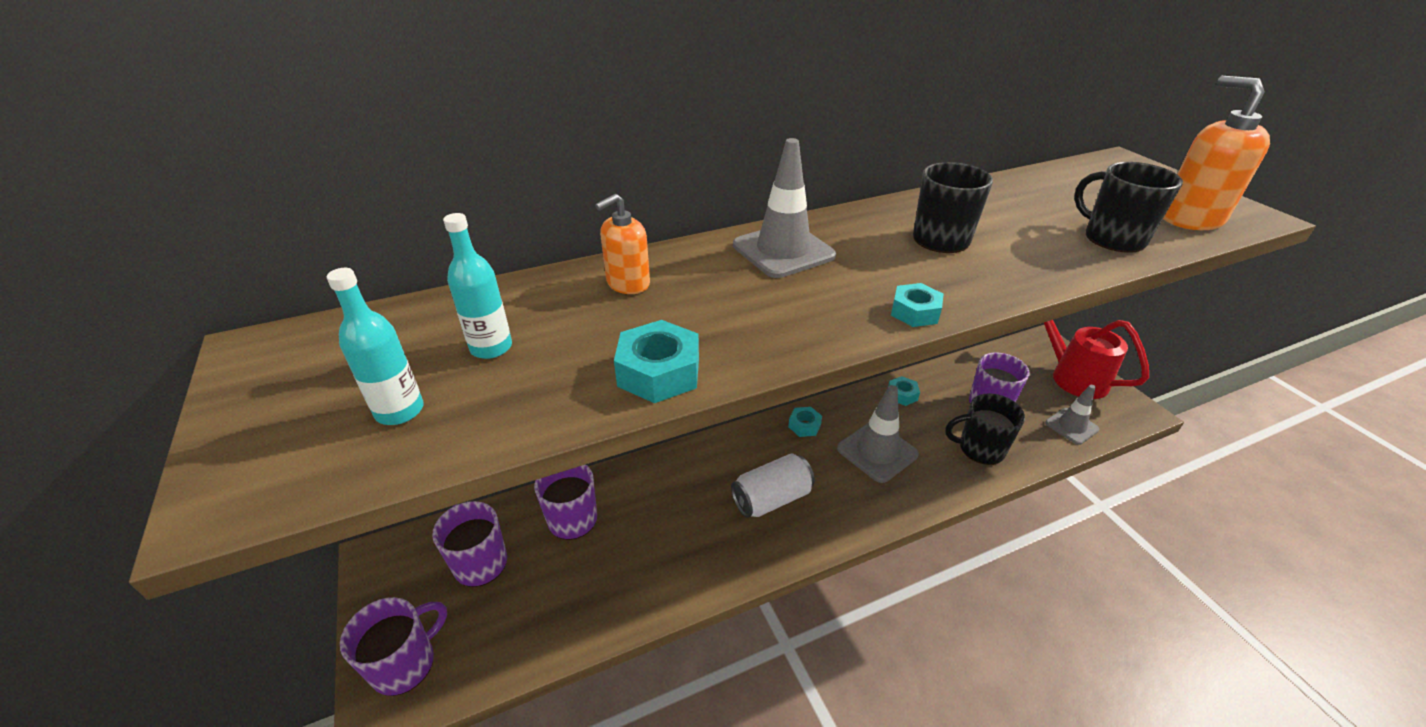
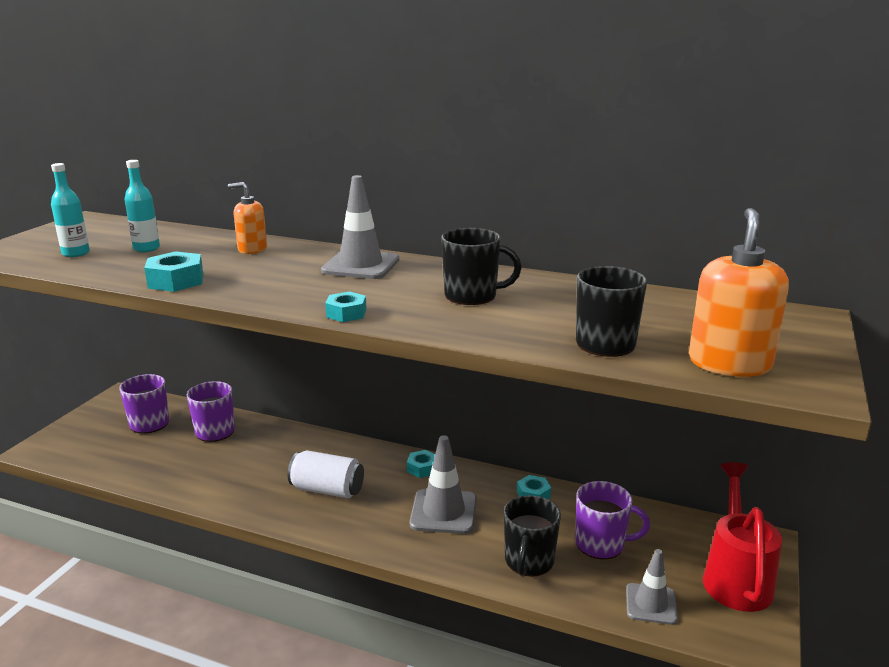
camera: 45 degrees right, 15 degrees down
purple mug [340,597,447,696] -> none
black mug [945,393,1025,465] -> black mug turned 120 degrees counterclockwise [504,495,561,577]

